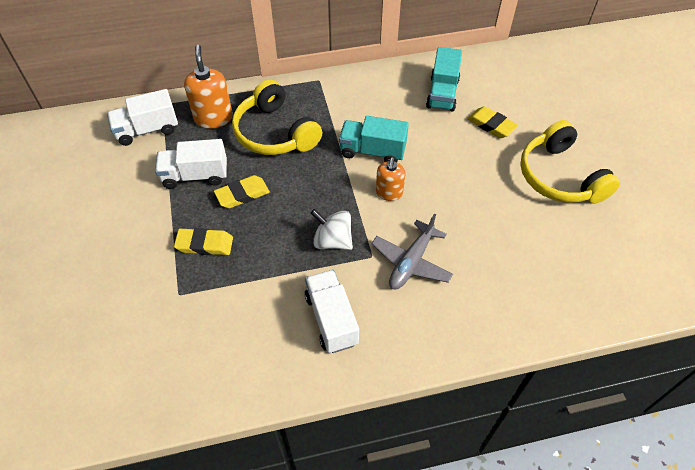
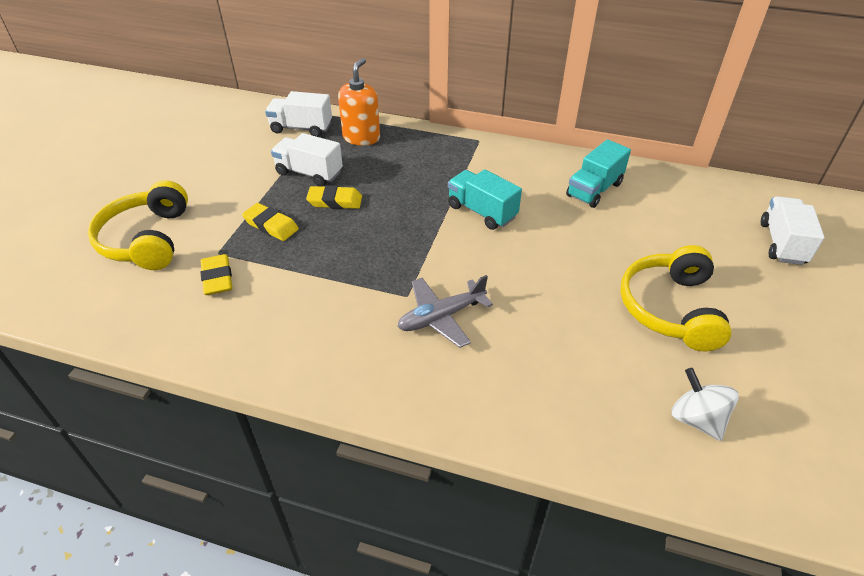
camera: 30 degrees right, 10 degrees down
yellow headphones [232,79,322,155] -> yellow headphones moved to [88,180,188,270]
white truck [305,270,359,353] -> white truck moved to [761,196,825,265]
white spinning top [311,209,353,250] -> white spinning top moved to [671,368,739,441]
orange soap dispenser [376,157,405,201] -> none
yellow eraser [467,106,518,138] -> yellow eraser moved to [200,254,233,295]

